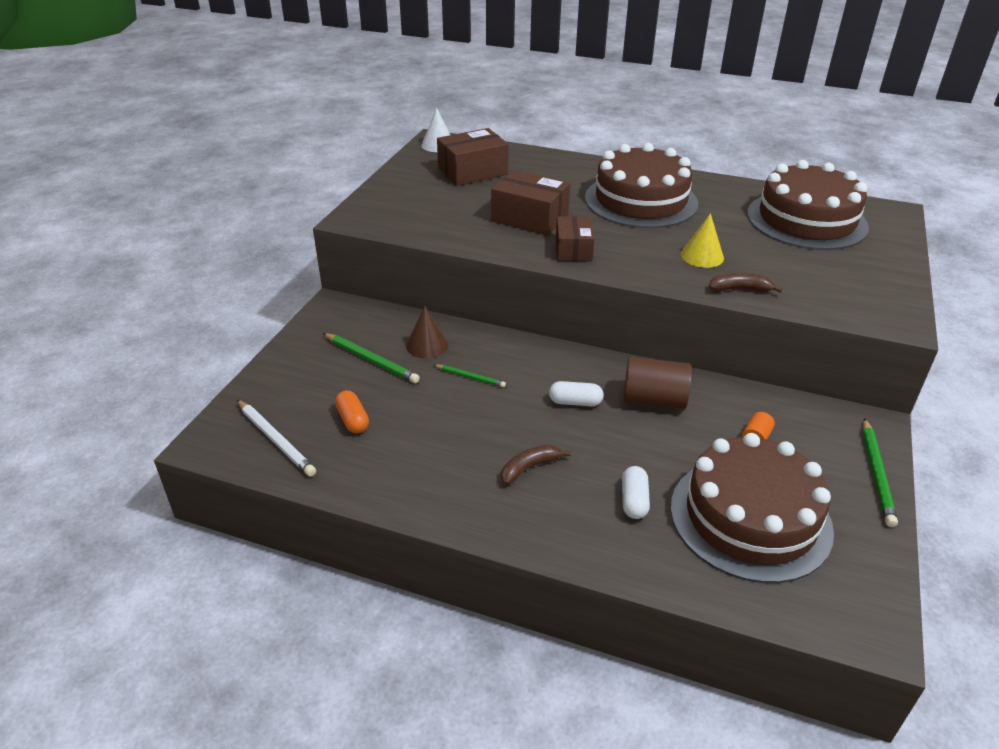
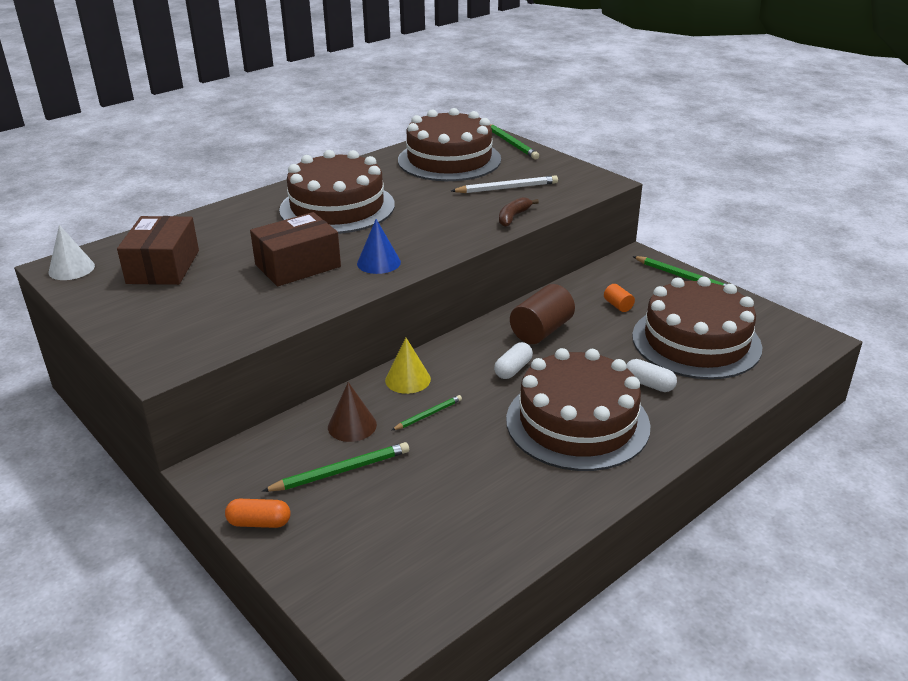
camera: 60 degrees left, 5 degrees down
white pencil [237,400,316,477] -> white pencil moved to [451,175,558,193]
orange capsule [335,390,369,433] -> orange capsule moved to [225,499,290,528]
brown banana [501,445,571,485] -> brown cake [506,348,650,471]
brown box [556,216,594,261] -> blue cone [357,219,401,274]
yellow cone [681,213,724,268] -> yellow cone moved to [385,338,431,394]
none -> green pencil [490,124,539,159]

